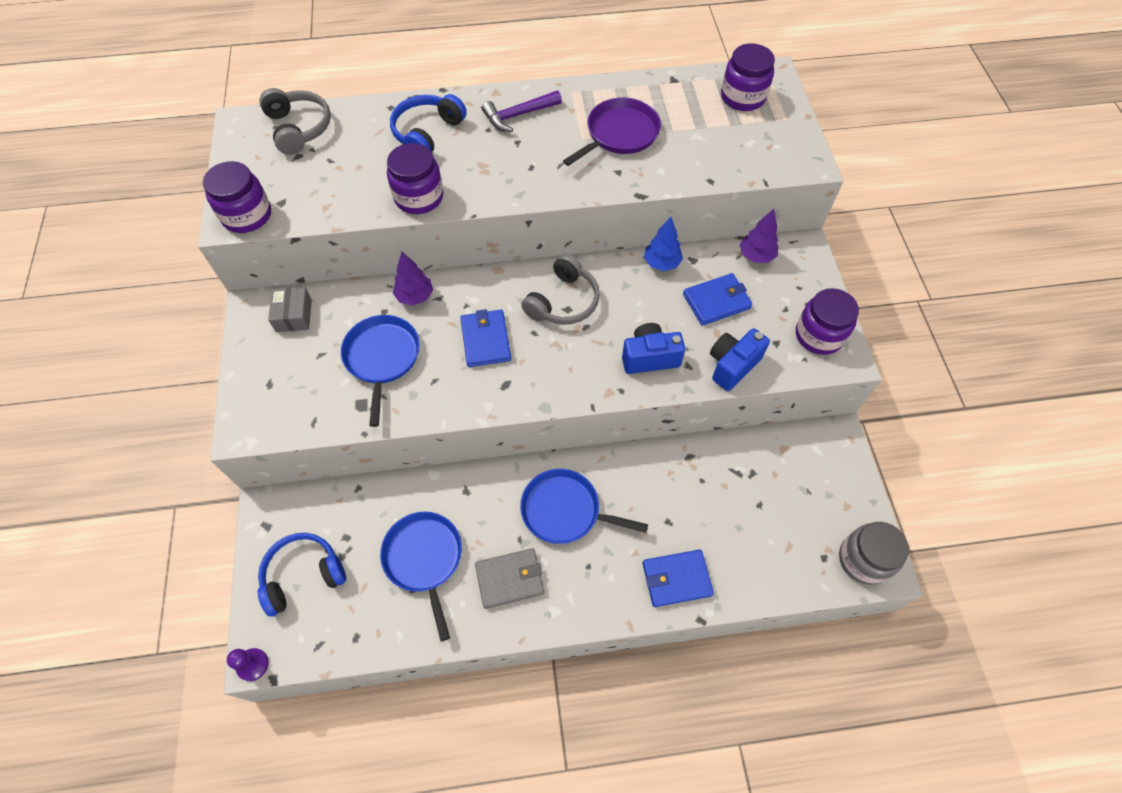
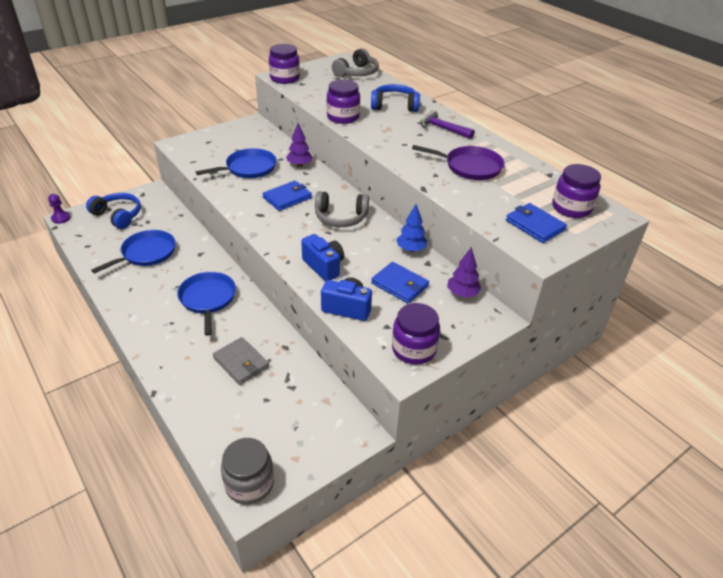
camera: 60 degrees right, 20 degrees down
grey box [268,287,312,332] -> none
grey wallet [475,548,544,609] -> grey wallet moved to [213,337,269,385]
blue wallet [642,549,714,607] -> blue wallet moved to [506,203,567,243]

